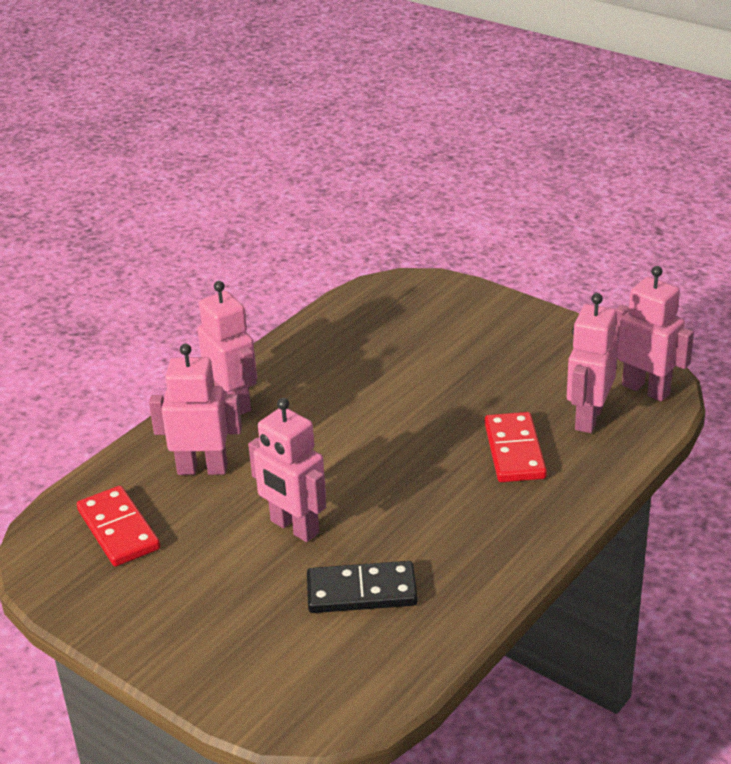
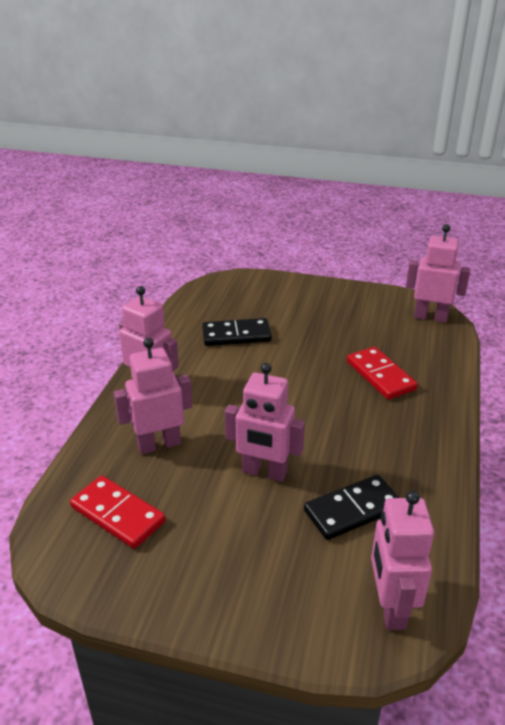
camera: 25 degrees left, 0 degrees up
pink robot [567,293,618,433] -> pink robot moved to [371,491,434,630]
none -> black domino [202,318,272,346]

